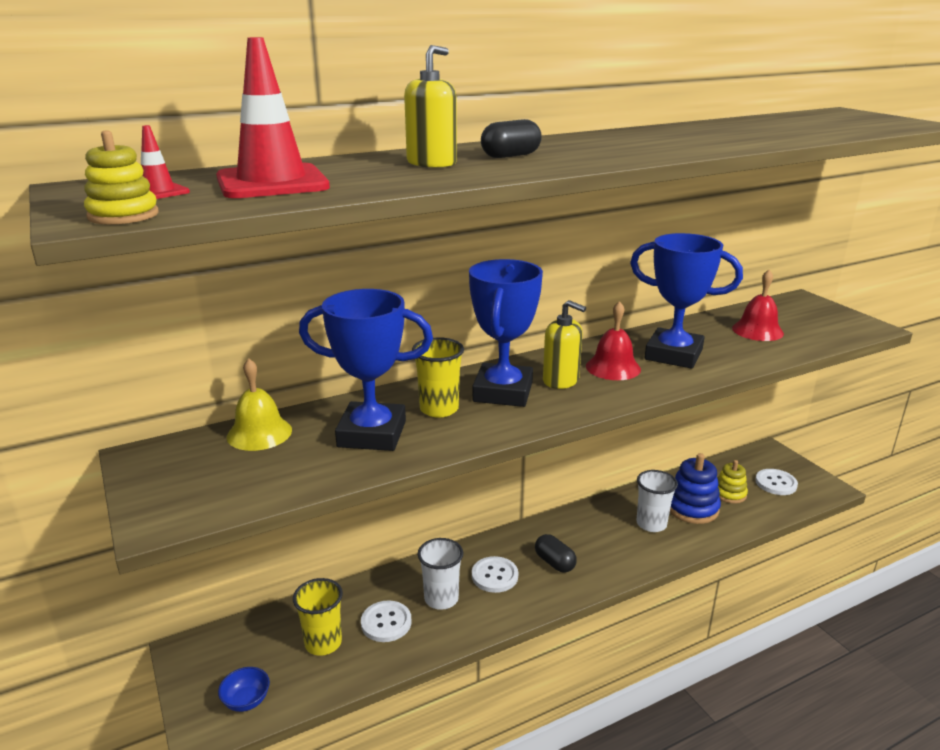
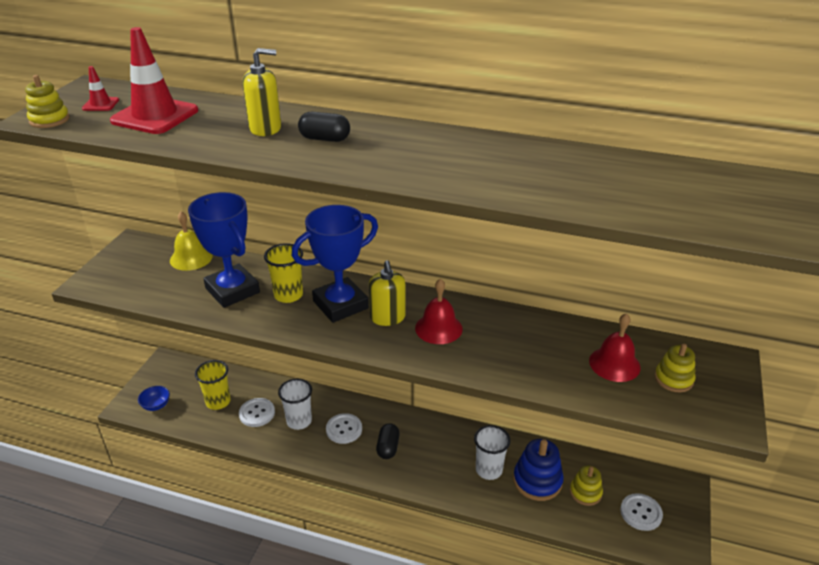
camera: 45 degrees right, 10 degrees up
blue trophy [630,233,743,369] -> none
none -> yellow stacking toy [655,343,696,392]

